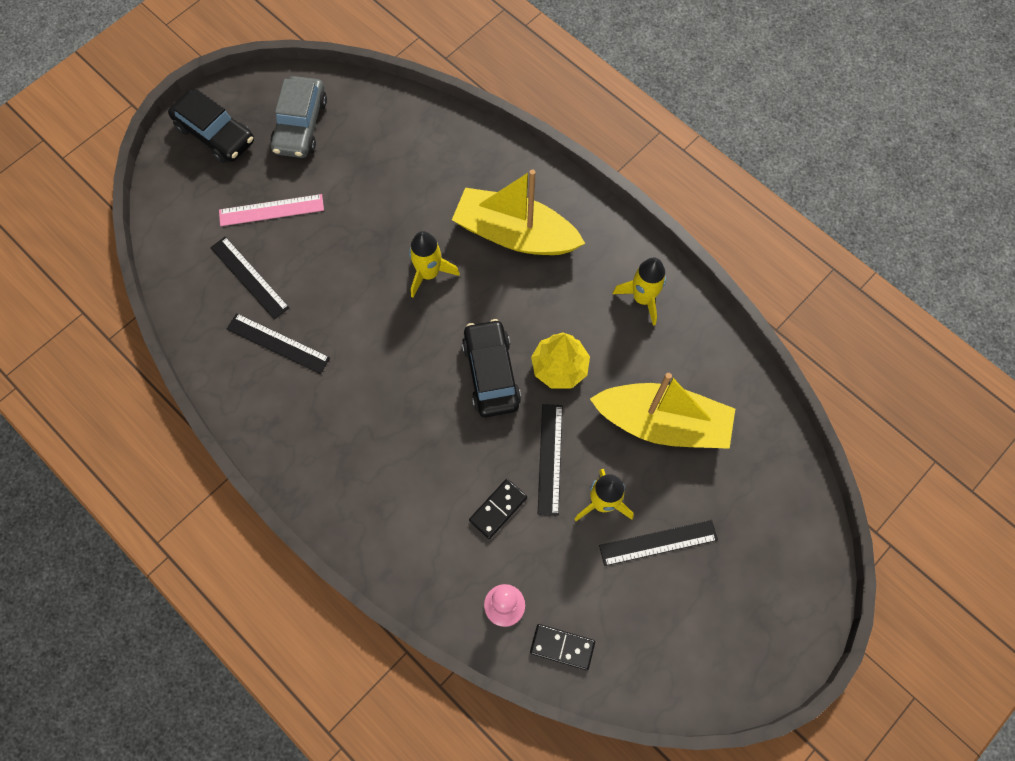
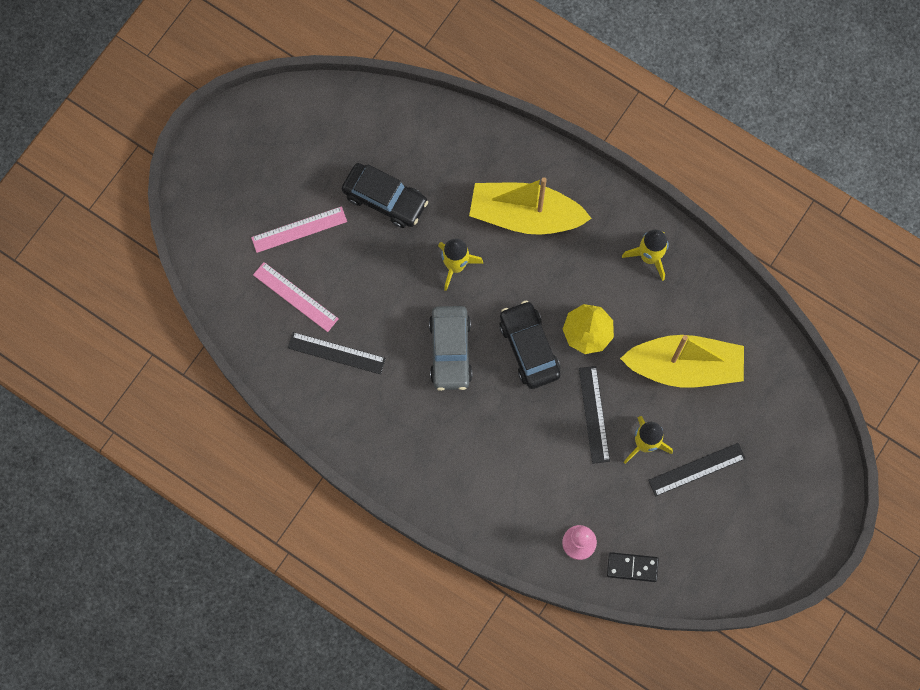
camera: 10 degrees left, 5 degrees up
black car [168,88,254,163] -> black car moved to [342,163,428,228]
black ruler [210,236,290,320] -> pink ruler [253,262,339,332]
grey car [270,76,327,158] -> grey car moved to [429,306,472,391]
black domino [469,479,527,539] -> none

